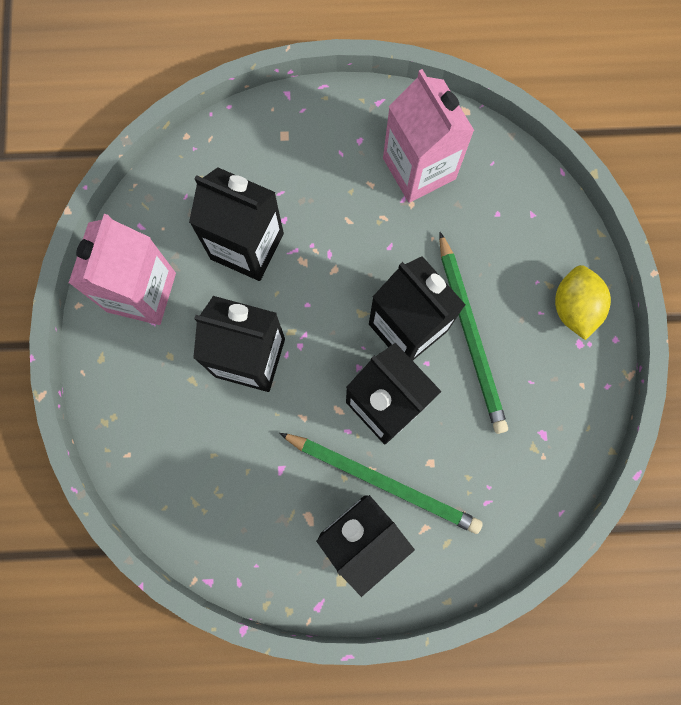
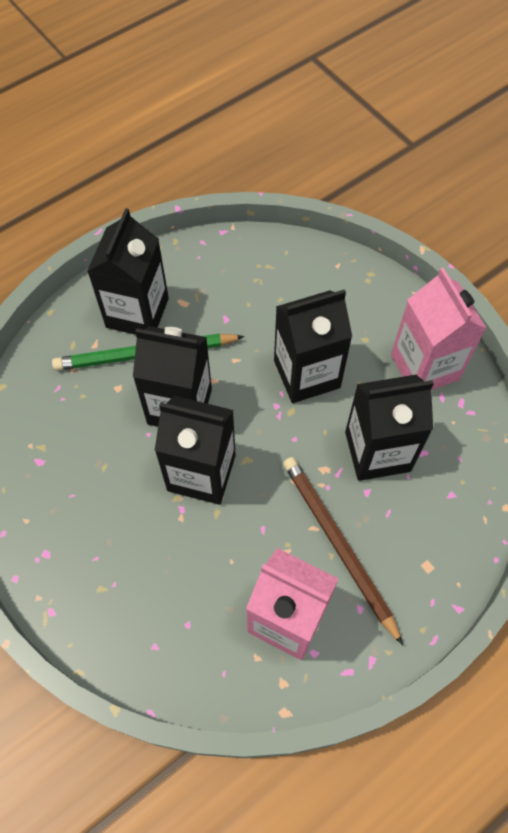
camera: 145 degrees right, 15 degrees down
green pencil [439,232,508,434] -> none
yellow lemon [555,265,611,340] -> none
none -> brown pencil [283,457,403,645]

